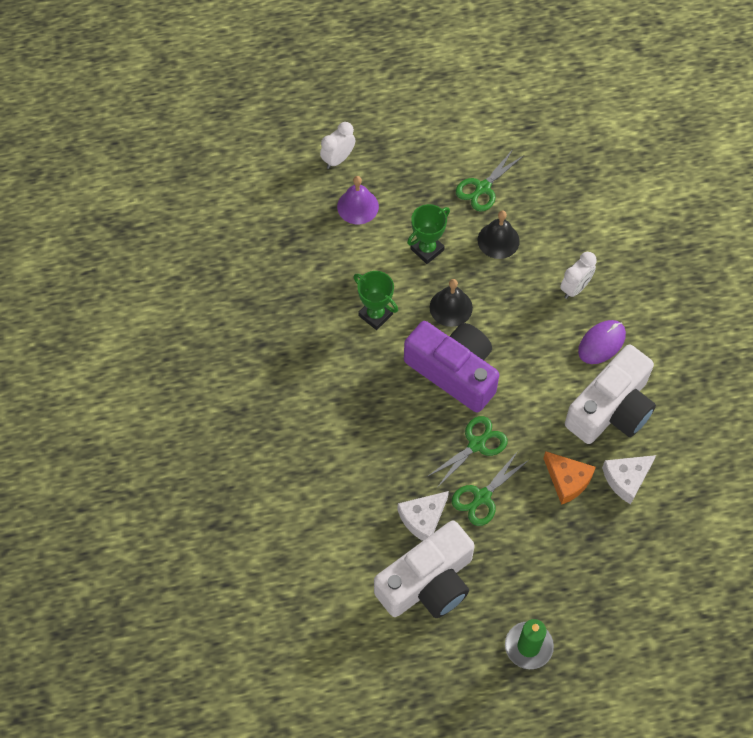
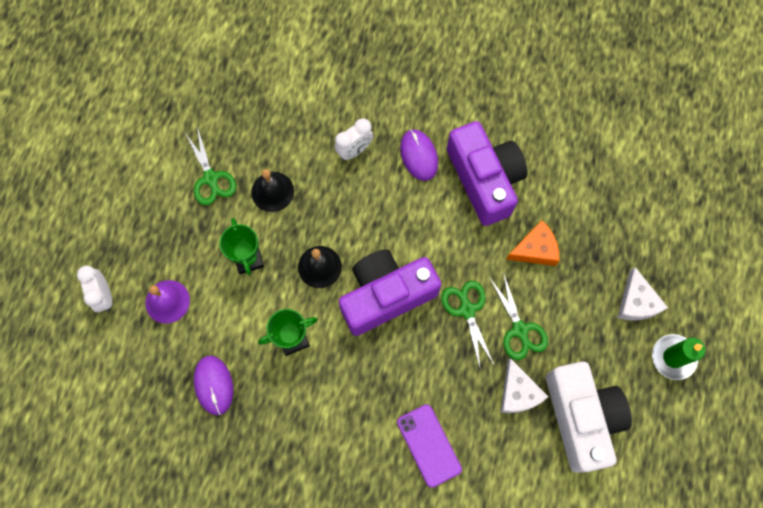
camera: 65 degrees left, 10 degrees up
white clock [560,252,597,299] -> white clock turned 75 degrees clockwise [334,118,373,160]
white camera [565,345,656,444] -> purple camera [447,121,528,226]
white cheese [602,455,656,504] -> white cheese moved to [617,267,668,321]
none -> purple mouse [194,356,233,415]
none -> purple phone [397,404,462,488]

